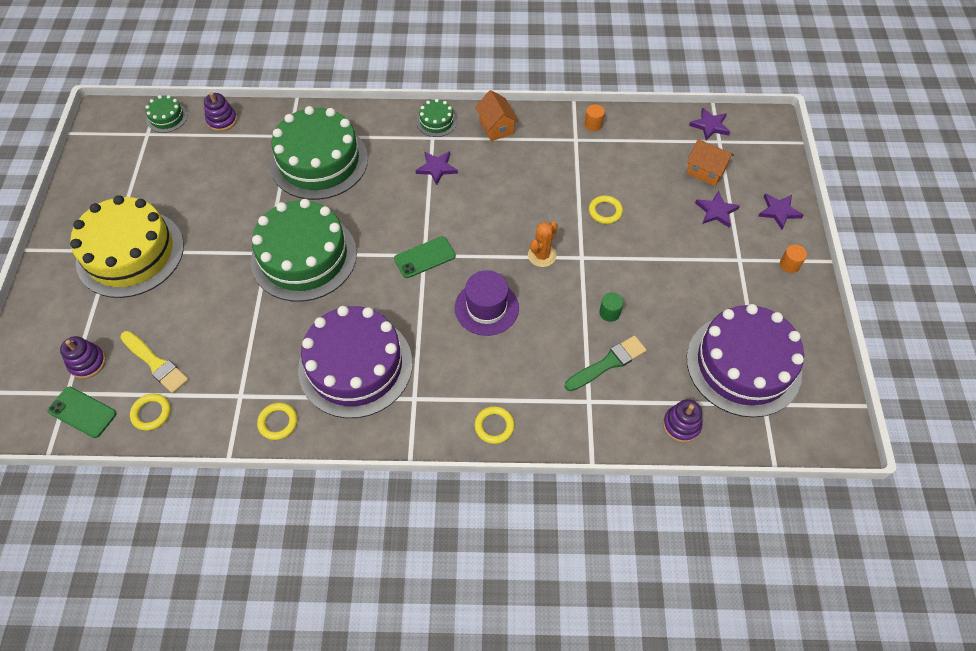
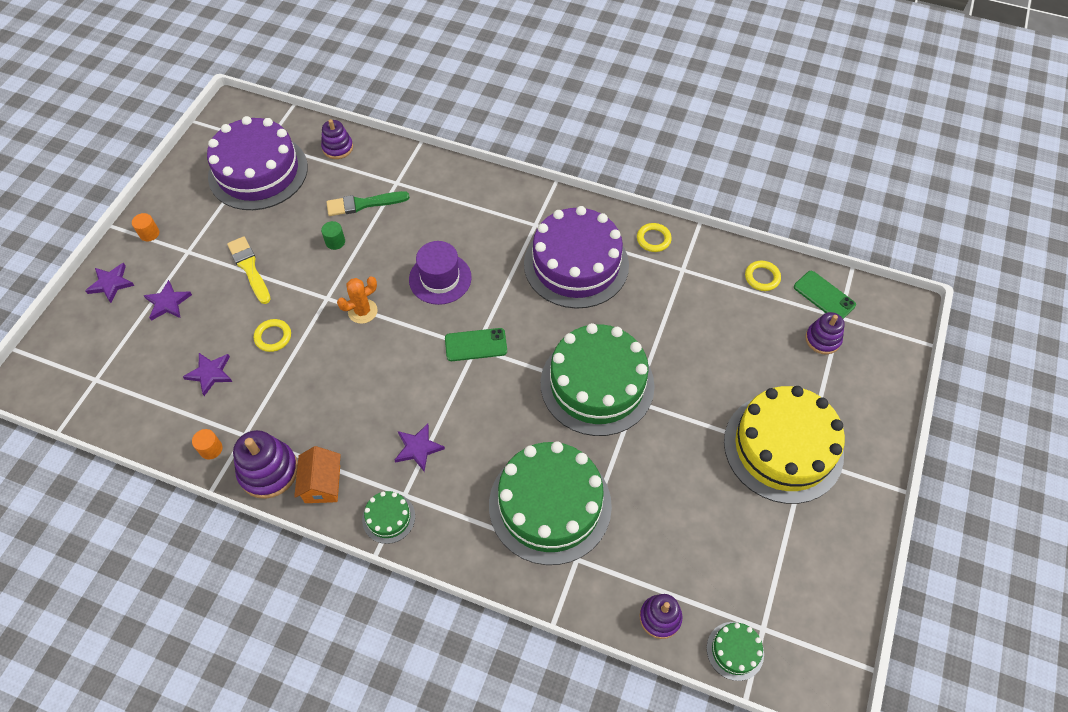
camera: 160 degrees left, 0 degrees up
yellow brush [120,331,189,393] -> yellow brush moved to [227,236,271,304]
yellow ring [475,406,514,444] -> none
orange house [686,139,734,186] -> none
purple star [689,108,730,141] -> purple star moved to [183,353,232,396]
none -> purple stacking toy [233,430,298,499]

